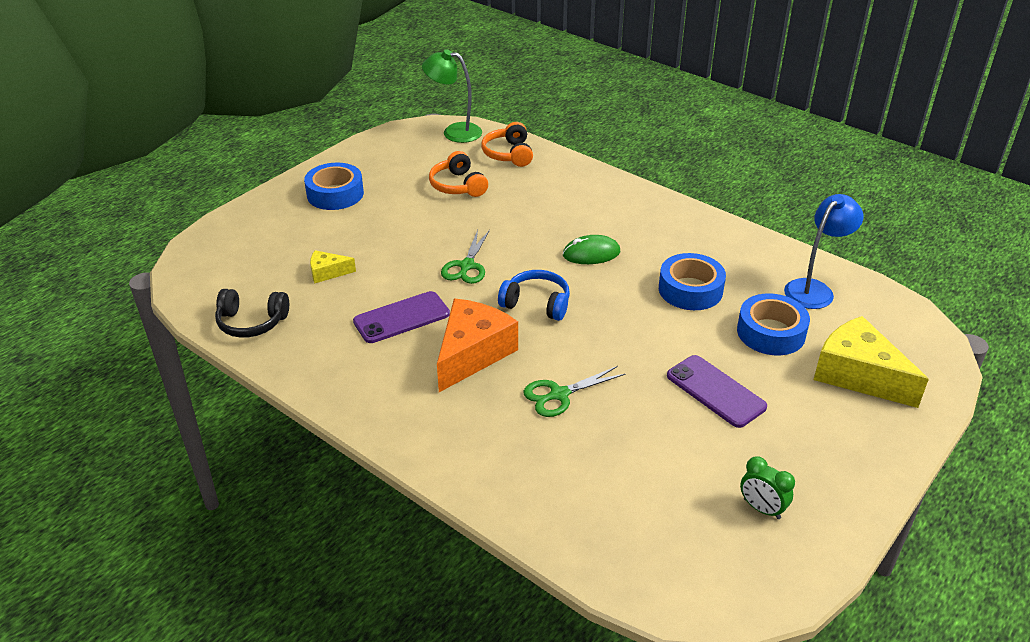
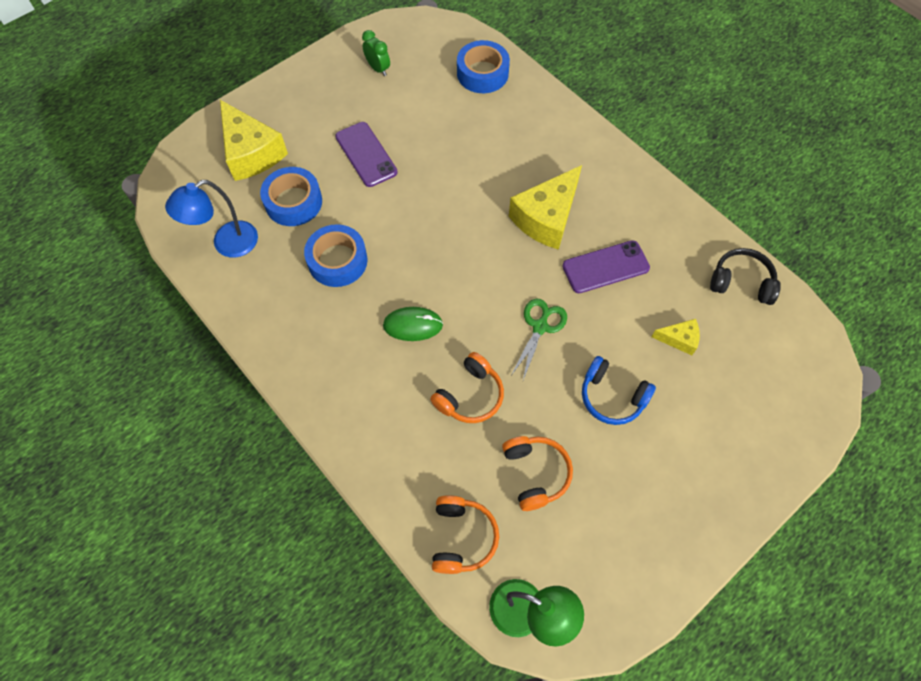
camera: 170 degrees left, 25 degrees up
blue tape [304,163,364,210] -> blue tape moved to [457,40,510,93]
orange cheese [437,299,518,392] -> yellow cheese [509,165,582,250]
blue headphones [498,270,570,321] -> blue headphones moved to [582,356,656,425]
green scissors [523,366,626,417] -> none
none -> orange headphones [430,352,504,423]

